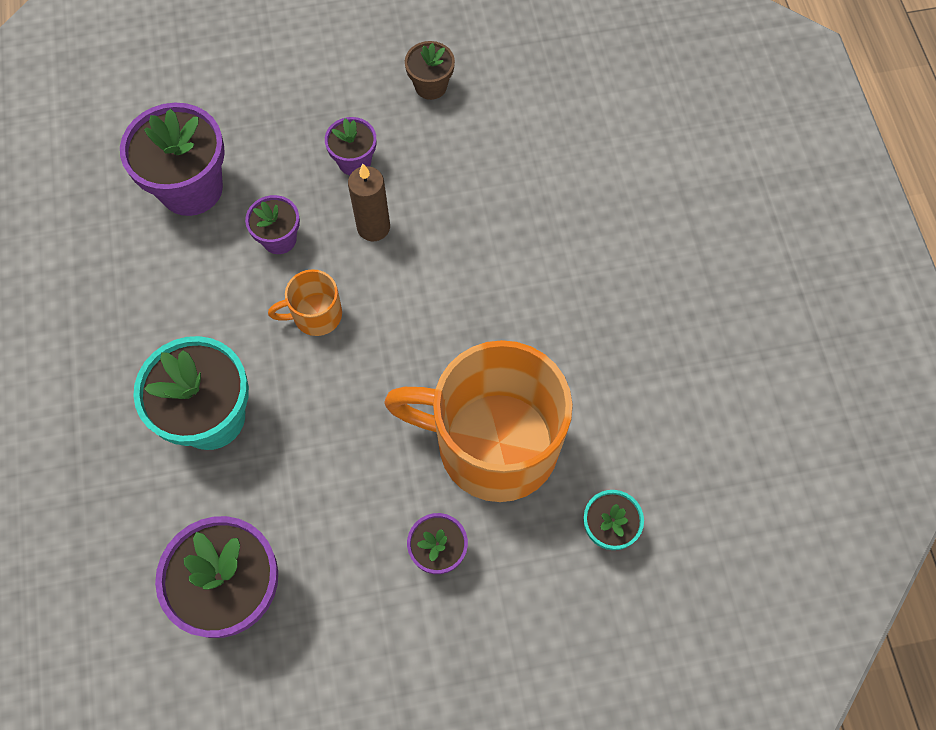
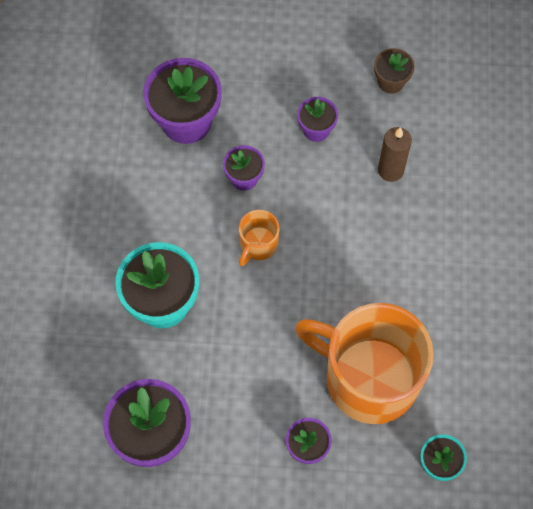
camera: 15 degrees right, 0 degrees up
orange mug [268,269,342,336] -> orange mug turned 60 degrees counterclockwise [239,210,279,266]
brown candle [348,164,390,241] -> brown candle moved to [378,127,412,182]

